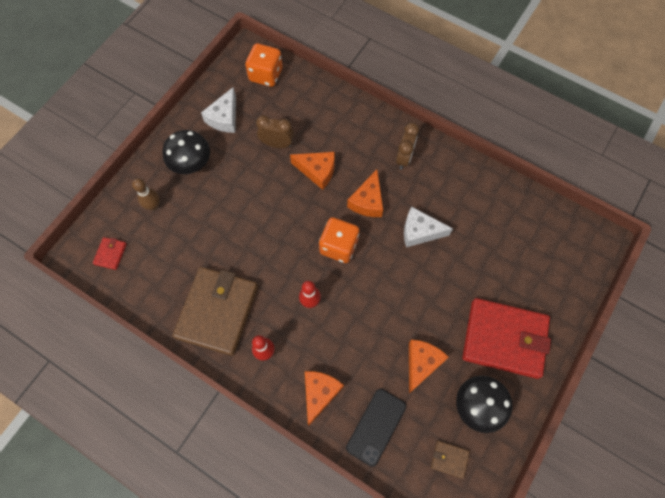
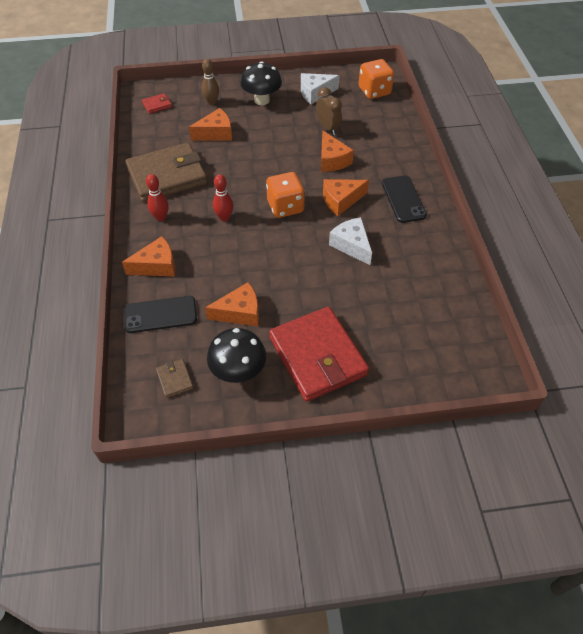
camera: 50 degrees right, 15 degrees down
brown clock [396,123,419,170] -> black phone [382,176,427,223]
none -> orange cheese [189,108,232,141]

